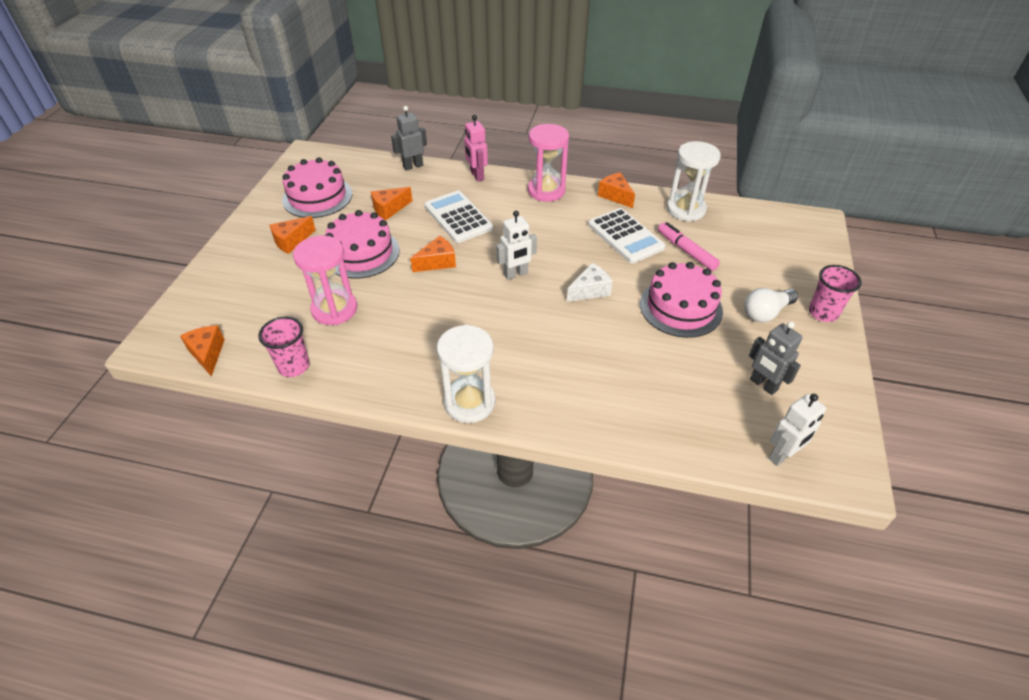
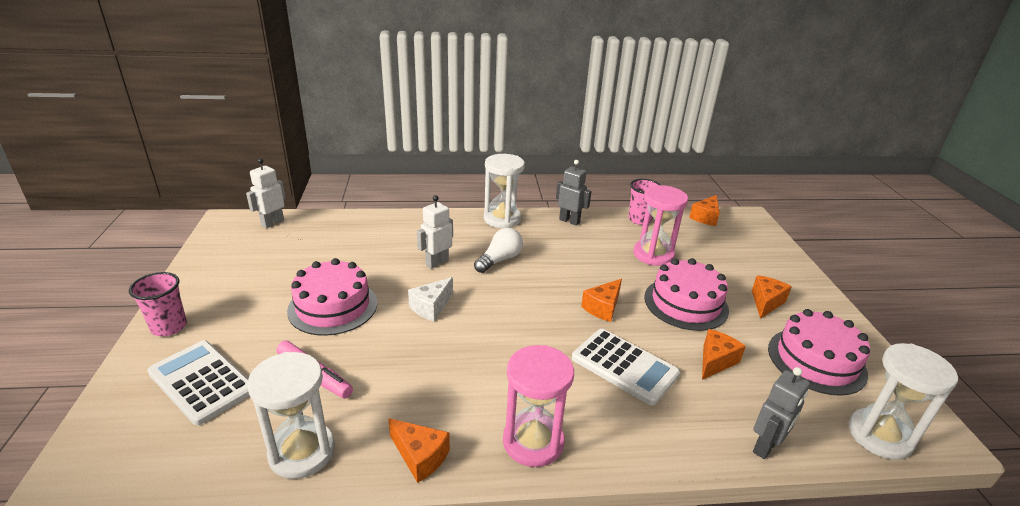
camera: 160 degrees right, 15 degrees down
orange cheese [180,325,225,376] -> orange cheese turned 75 degrees clockwise [689,195,720,226]
pink robot [464,115,488,182] -> none
white robot [497,211,537,280] -> white robot moved to [417,195,453,269]
white calculator [588,208,666,264] -> white calculator moved to [147,340,250,425]
white light bulb [744,288,798,323] -> white light bulb moved to [474,228,523,273]
grey robot [749,321,803,395] -> grey robot moved to [556,160,592,226]
none -> white hourglass [848,343,958,460]

